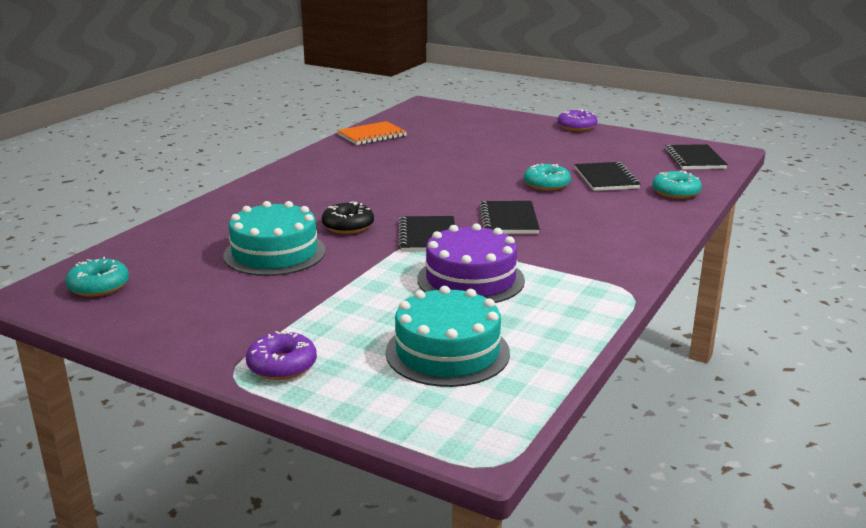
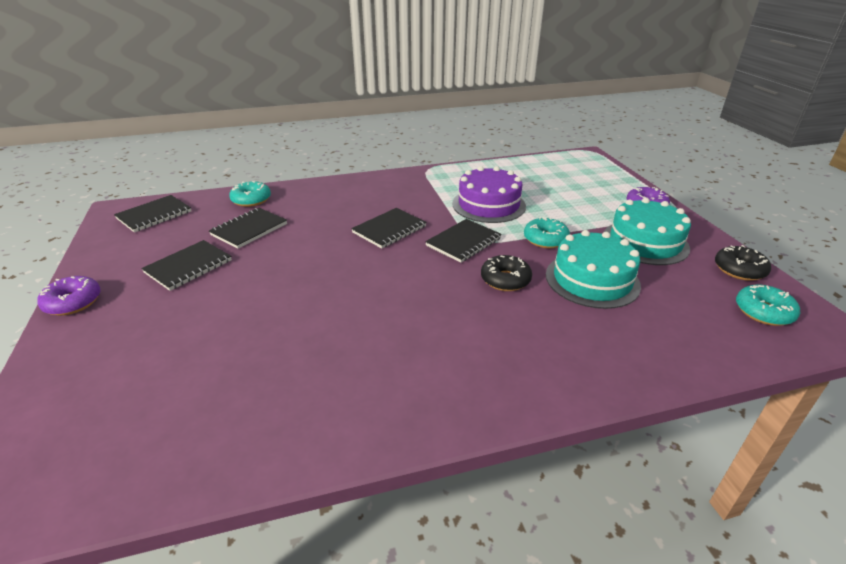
camera: 135 degrees left, 10 degrees up
orange notebook [337,121,407,145] -> none
turquoise cake [386,286,510,387] -> turquoise cake moved to [604,198,691,265]
turquoise donut [524,163,571,191] -> turquoise donut moved to [524,217,570,248]
none -> black notebook [141,240,232,291]
none -> black donut [715,245,771,281]

